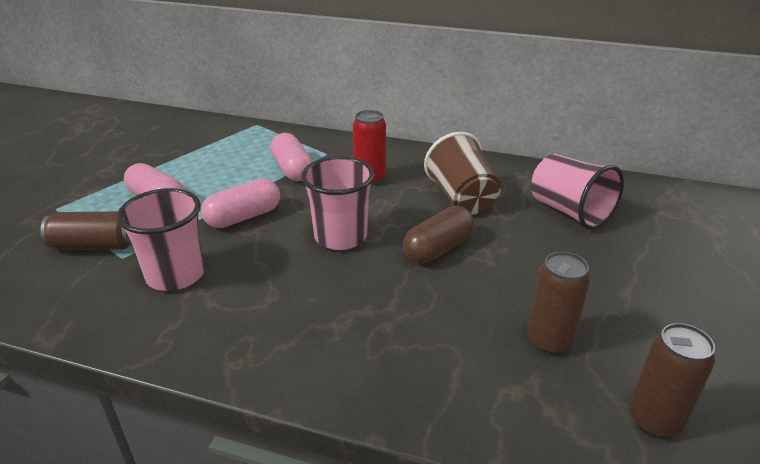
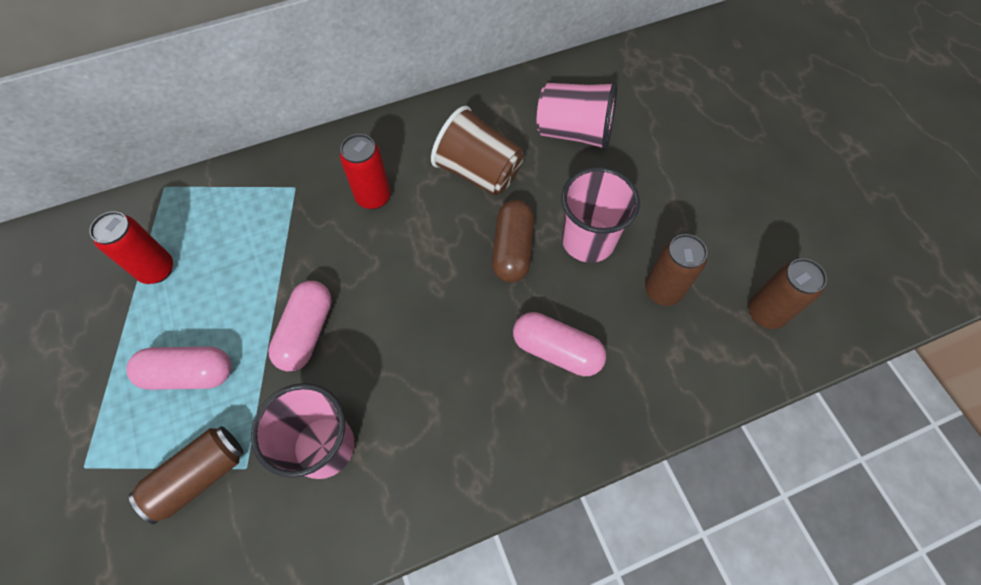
camera: 40 degrees left, 30 degrees up
pink capsule [270,133,313,181] -> pink capsule moved to [513,312,606,376]
pink cup [301,156,375,250] -> pink cup moved to [561,167,640,263]
none -> red can [89,211,173,284]

